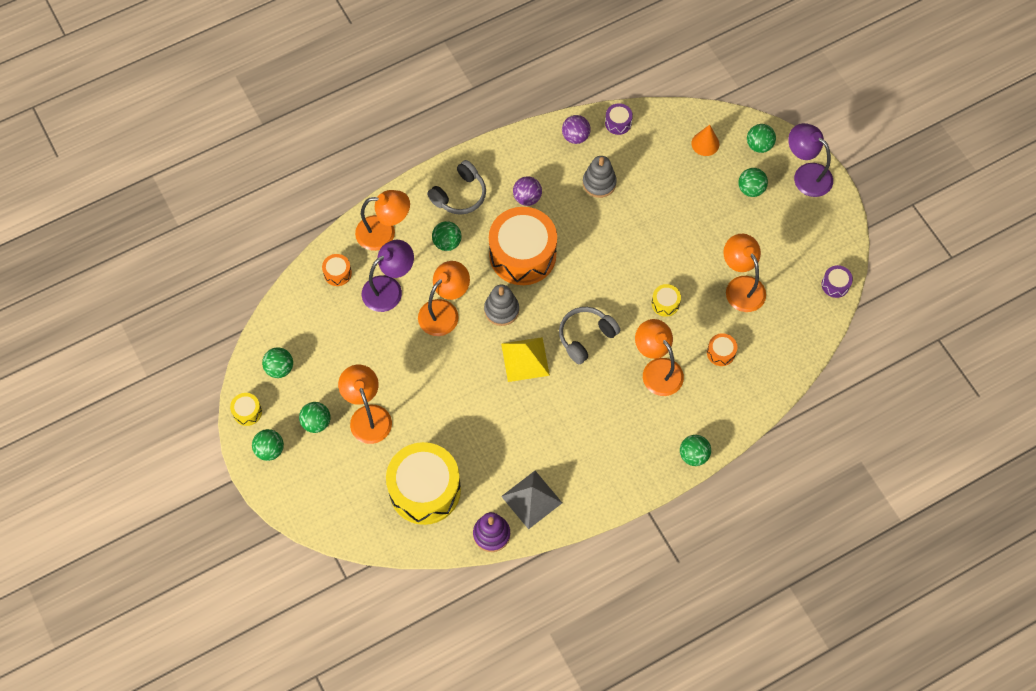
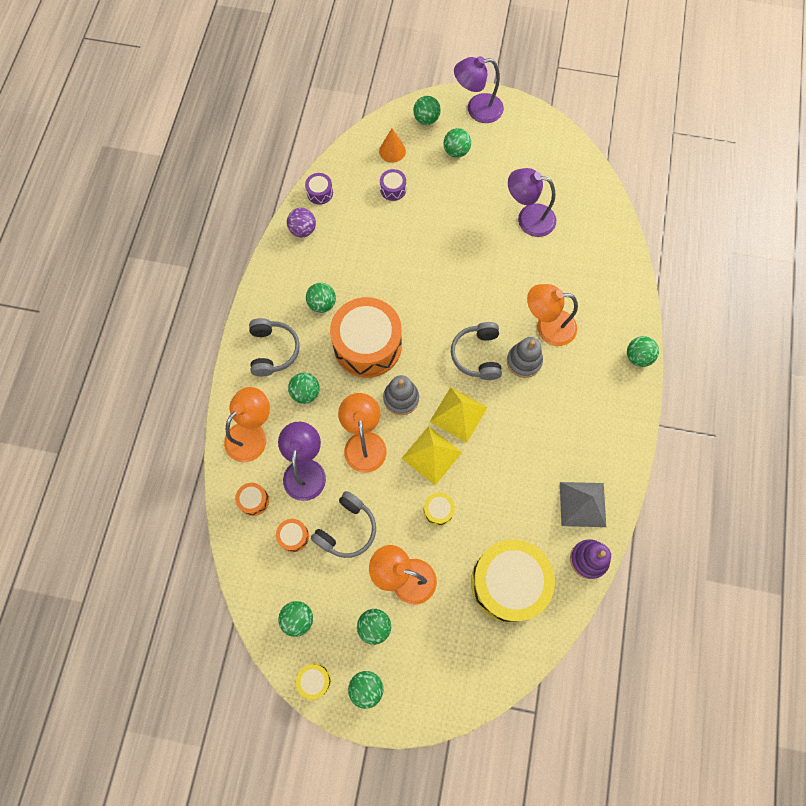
camera: 50 degrees left, 5 degrees up
purple ball [513,176,542,206] -> green ball [306,283,336,313]
grey stacking toy [583,156,617,198] -> grey stacking toy moved to [507,337,543,378]
yellow drum [651,284,681,317] -> yellow drum moved to [424,493,455,526]
orange drum [707,333,737,366] -> orange drum moved to [276,519,309,552]
orange lamp [723,234,766,312] -> purple lamp [508,168,556,237]
purple drum [822,265,853,298] -> purple drum moved to [380,169,406,201]
none -> grey headphones [311,491,376,558]
none -> yellow pyramid [401,426,462,486]

